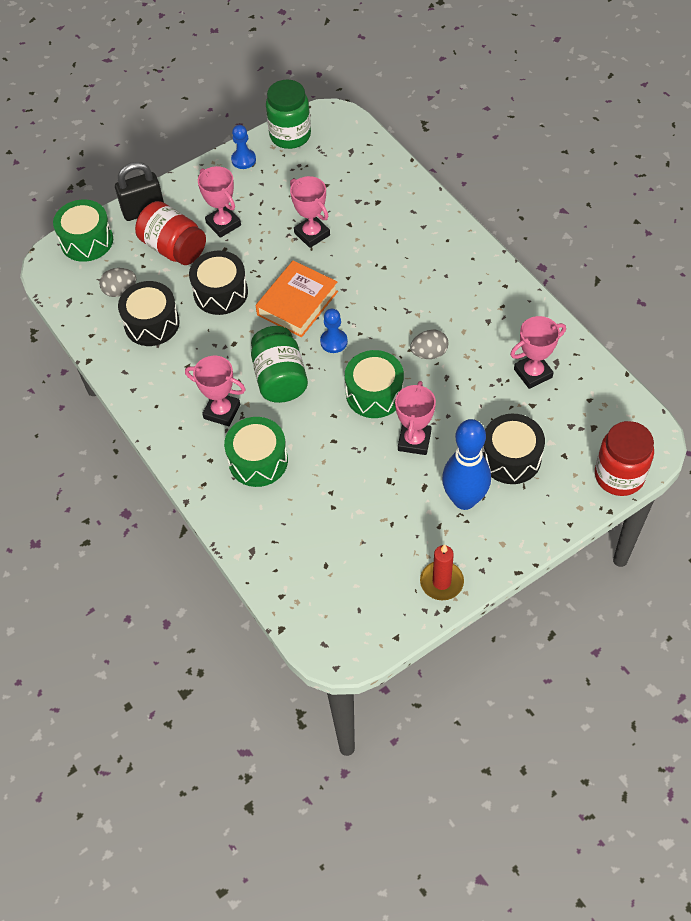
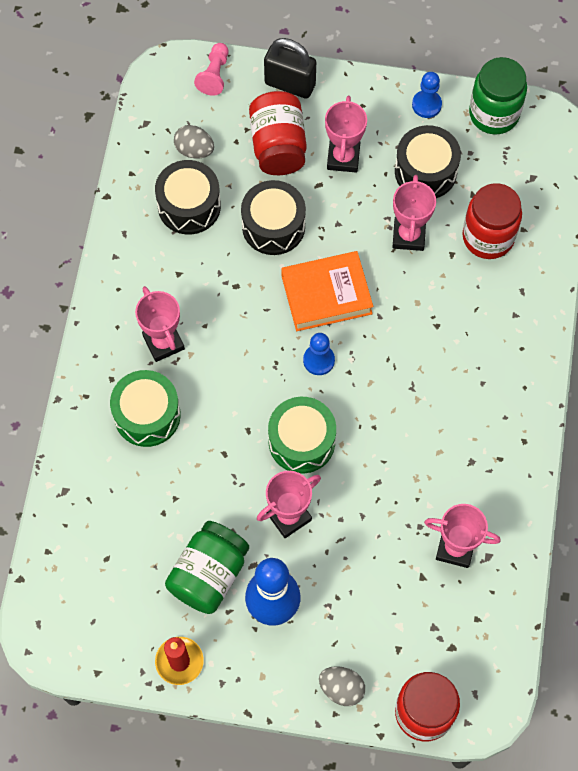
camera: 40 degrees right, 10 degrees up
green drum [53,200,113,262] -> pink pawn [194,43,228,96]
green jar [251,326,308,403] -> green jar moved to [165,521,249,614]
grey egg [410,329,449,359] -> grey egg moved to [319,666,365,706]
black drum [482,414,545,484] -> black drum moved to [395,125,461,198]
none -> red jar [462,183,522,259]

